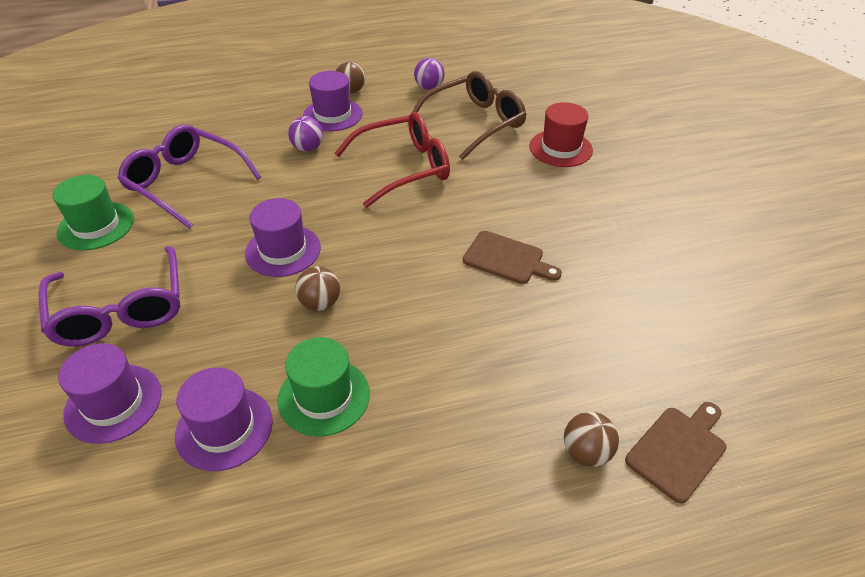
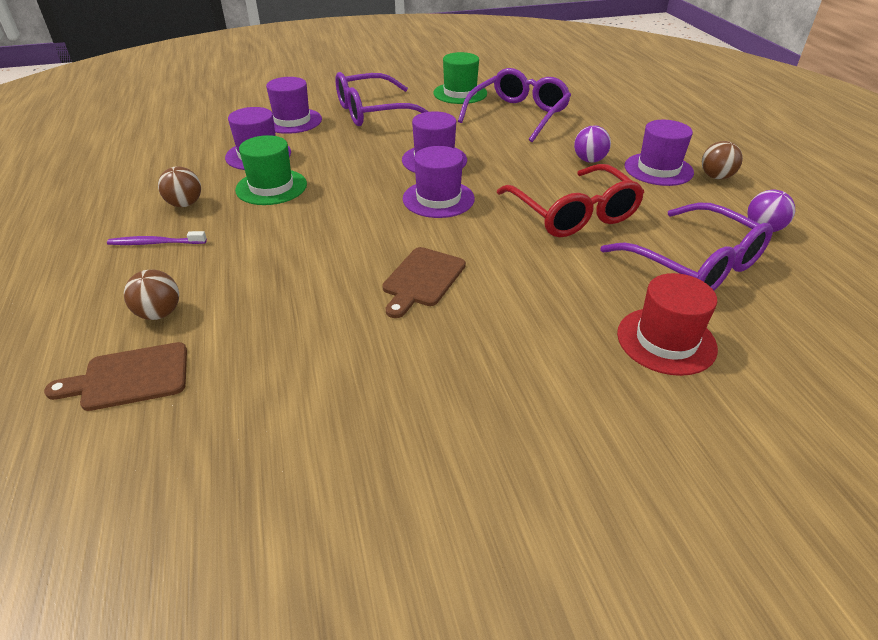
camera: 90 degrees right, 5 degrees down
brown ball [295,267,340,311] -> brown ball moved to [158,166,201,207]
brown glasses [412,71,527,160] -> purple glasses [600,203,773,290]
brown cutting board [625,402,727,504] -> brown cutting board turned 120 degrees clockwise [44,342,187,411]
none -> purple toothbrush [107,231,207,245]
none -> purple hat [403,146,475,218]

